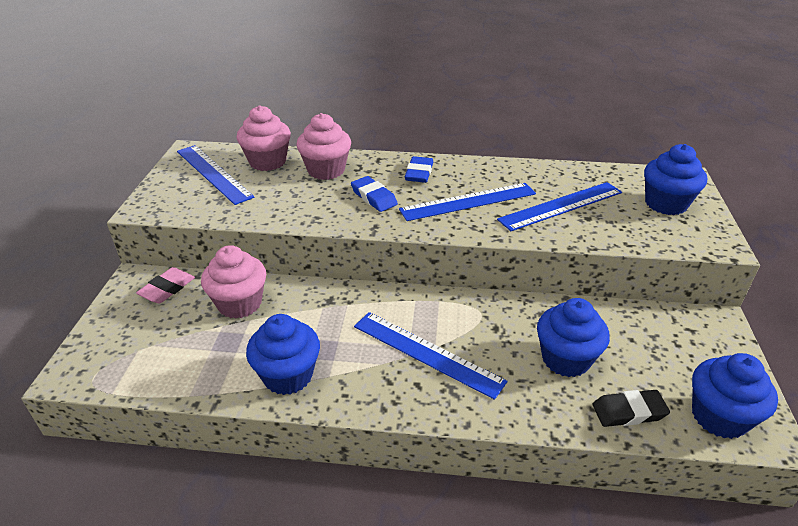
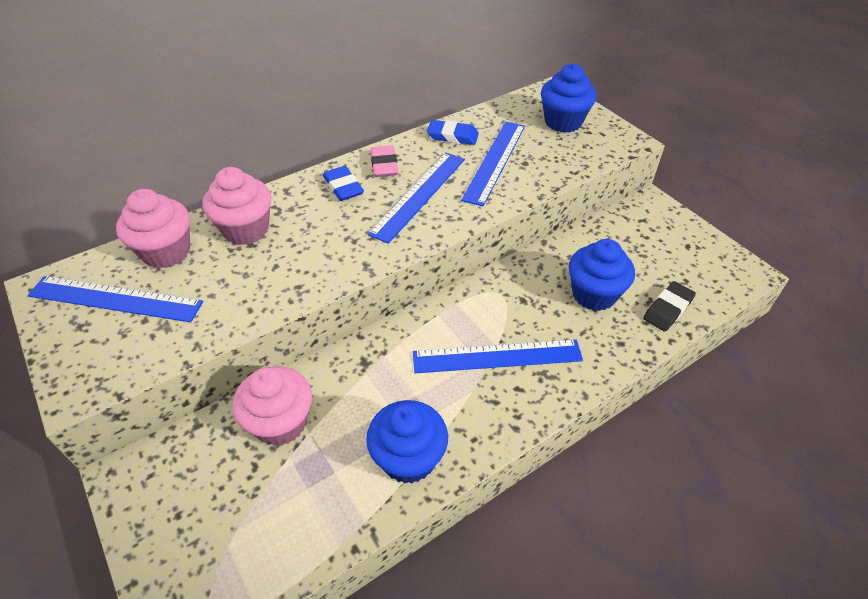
camera: 40 degrees left, 10 degrees up
pink eraser [136,267,195,304] -> pink eraser moved to [371,145,399,177]
blue eraser [351,176,398,212] -> blue eraser moved to [427,120,479,145]
blue cupcake [692,353,778,439] -> none

